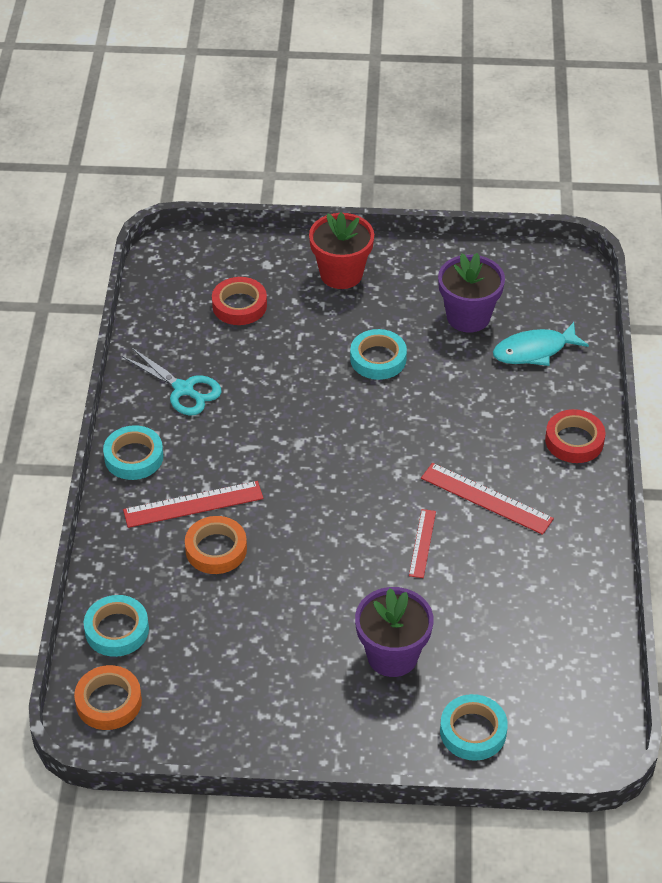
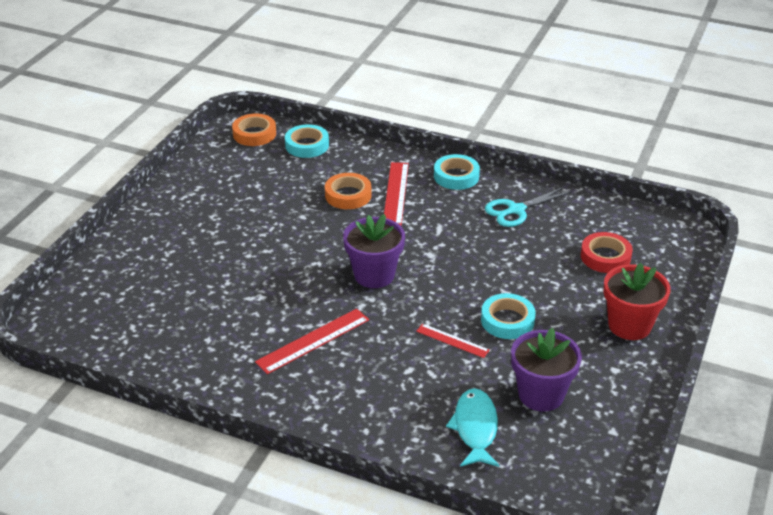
camera: 110 degrees right, 10 degrees down
purple flower pot [355,587,434,677] -> purple flower pot moved to [343,214,405,288]
red ruler [409,509,436,578] -> red ruler moved to [416,324,490,358]
turquoise tape [440,694,508,761] -> none
red tape [545,409,605,463] -> none

